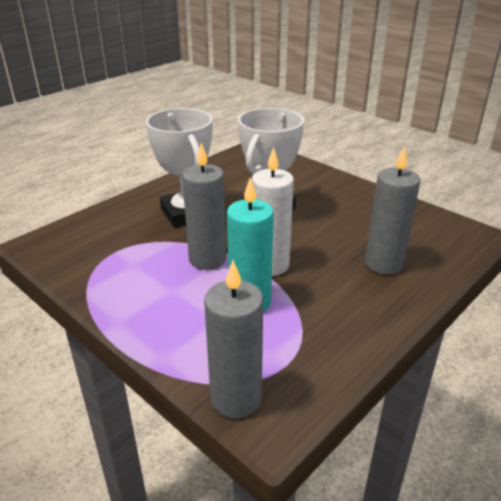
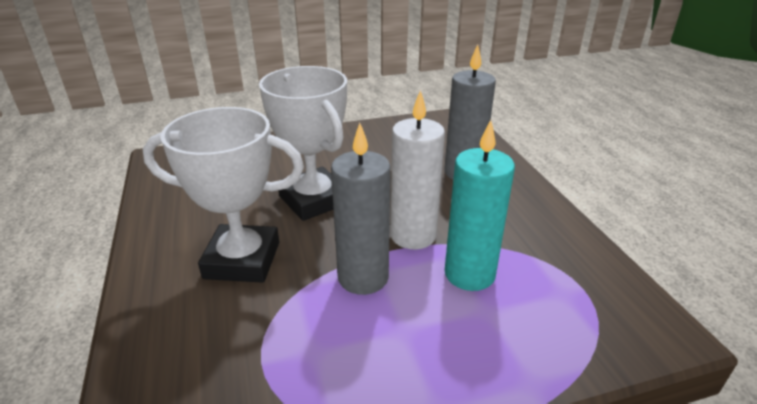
camera: 60 degrees left, 0 degrees up
grey candle [204,260,263,418] -> none

